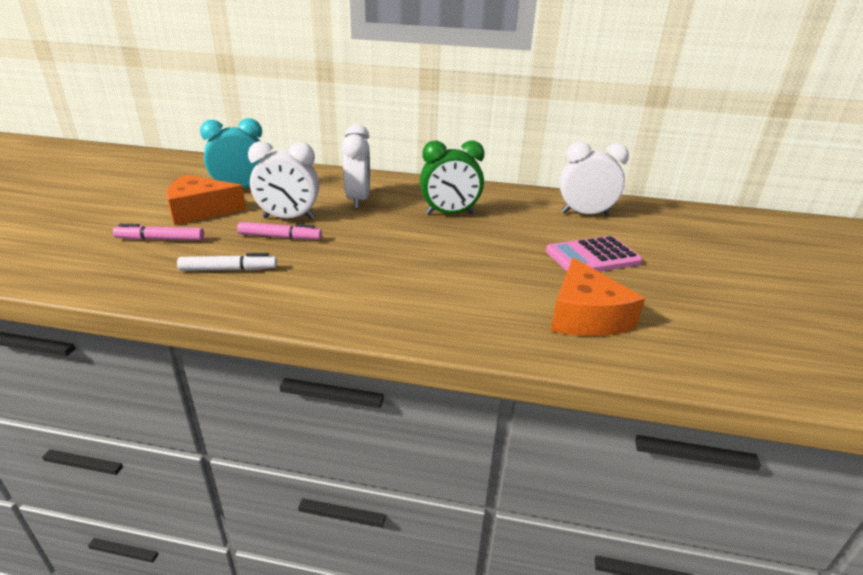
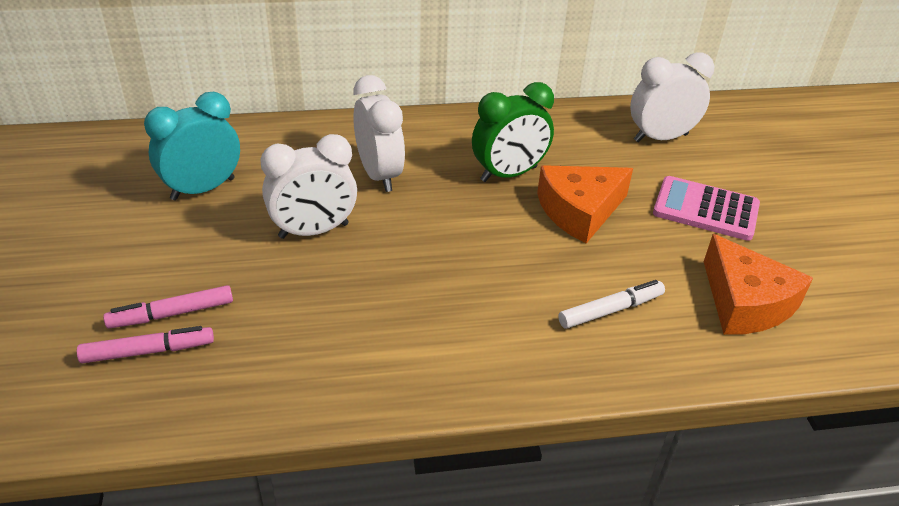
camera: 20 degrees left, 10 degrees up
orange cheese [166,175,246,225] -> orange cheese moved to [537,165,633,243]
white marker [177,253,277,271] -> white marker moved to [558,280,665,329]
pink marker [237,222,322,240] -> pink marker moved to [77,326,214,363]
pink calculator [546,236,643,272] -> pink calculator turned 60 degrees clockwise [653,176,760,241]

